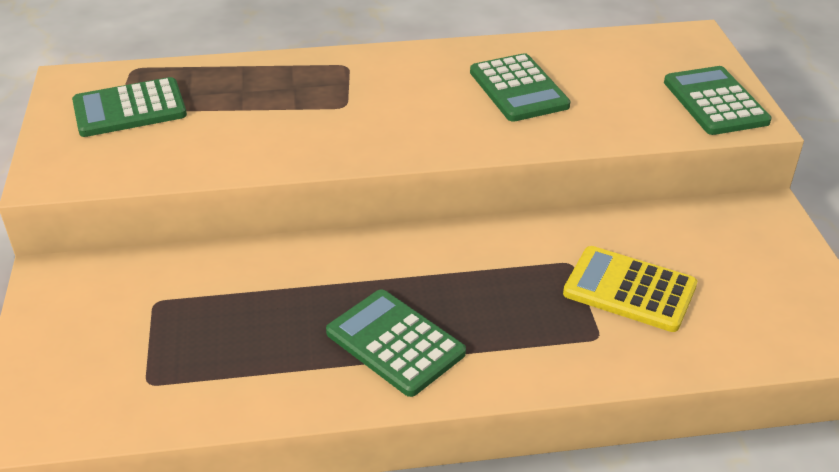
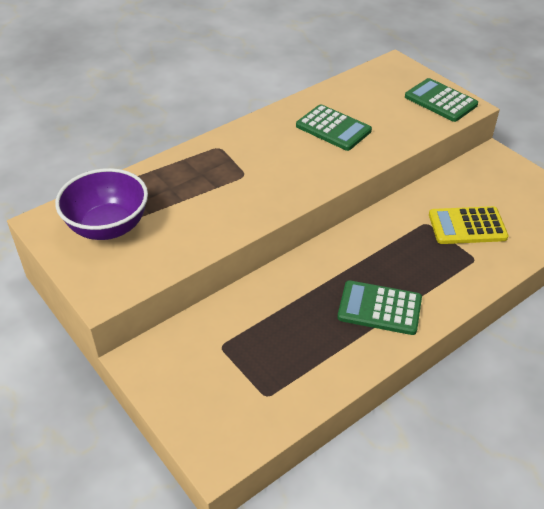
camera: 30 degrees left, 5 degrees up
green calculator [72,77,187,137] -> purple bowl [55,168,148,240]

